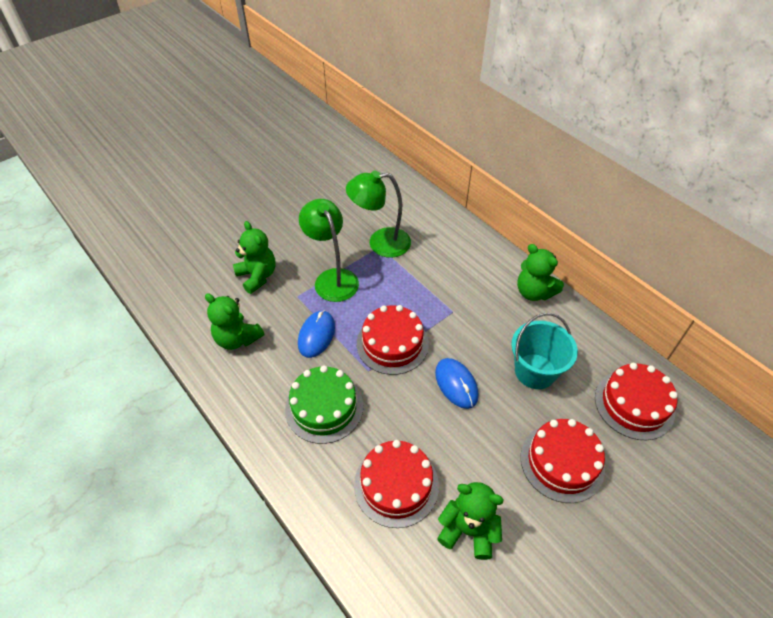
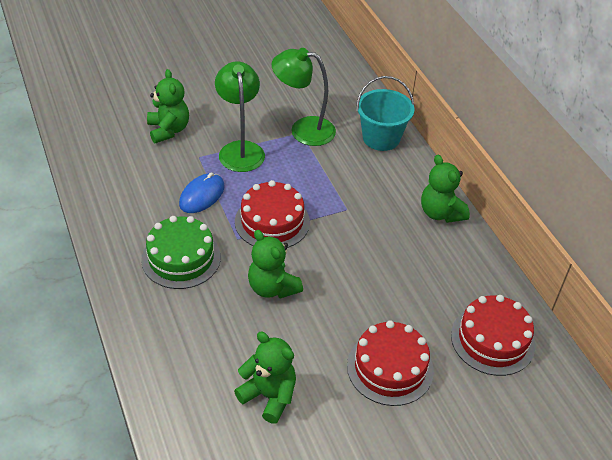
camera: 15 degrees right, 5 degrees down
green teddy bear [205,293,265,350] -> green teddy bear moved to [248,230,303,299]
red cake [354,440,439,528] -> none
blue mouse [435,358,479,409] -> none
turquoise bucket [511,313,578,389] -> turquoise bucket moved to [356,76,414,151]

